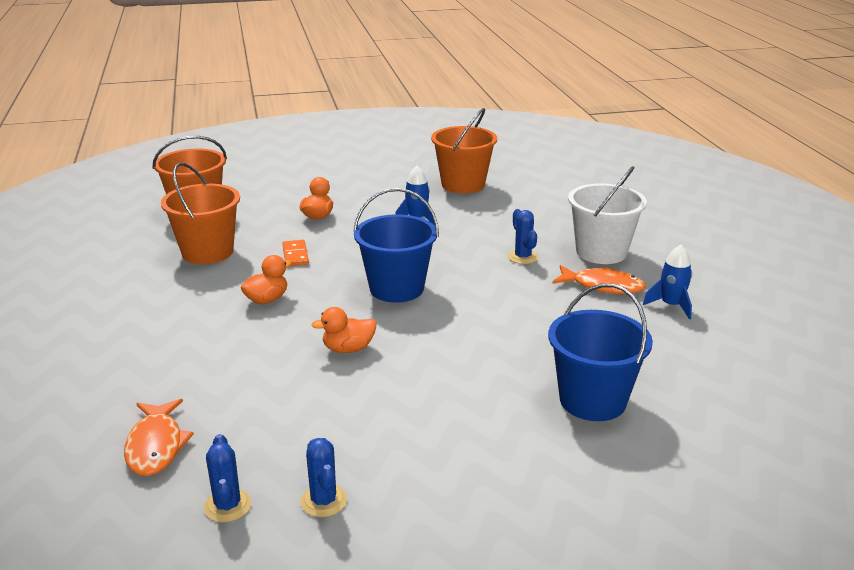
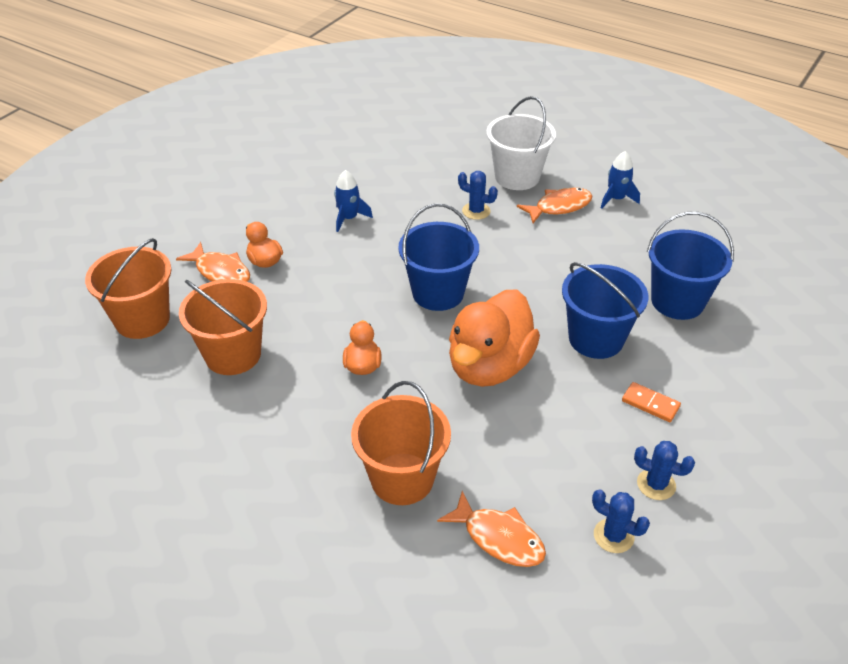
camera: 45 degrees left, 15 degrees up
orange domino [282,240,309,266] -> orange domino moved to [622,382,681,422]
orange duck [311,307,376,353] -> orange duck [449,289,540,387], size x2.17
orange bucket [431,108,497,194] -> orange bucket moved to [351,381,451,505]
none -> orange fish [176,242,250,282]
none -> blue bucket [562,262,648,359]

